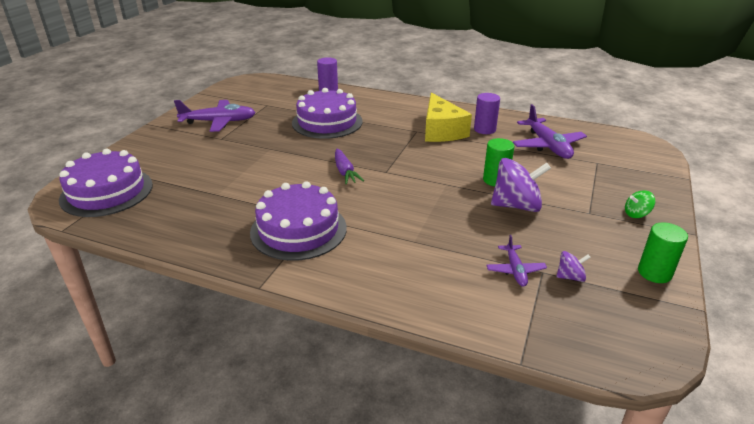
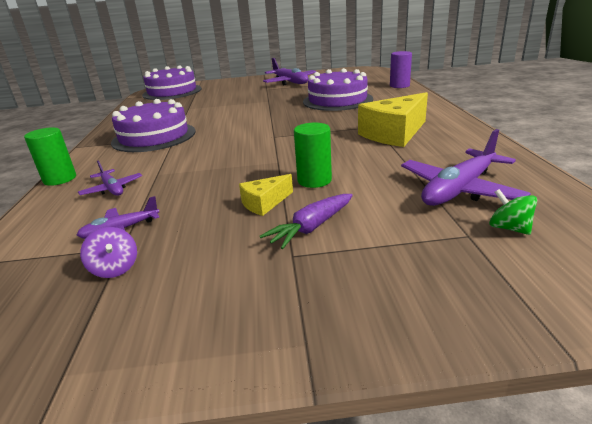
camera: 65 degrees right, 5 degrees down
purple carrot [335,149,364,185] -> purple carrot moved to [260,194,353,249]
purple cylinder [474,93,500,134] -> none
purple spinning top [491,158,551,212] -> yellow cheese [239,174,293,216]
green spinning top [625,190,655,218] -> green spinning top moved to [489,189,537,235]
green cylinder [638,222,688,283] -> green cylinder moved to [24,127,76,186]
none -> purple plane [78,161,142,196]

